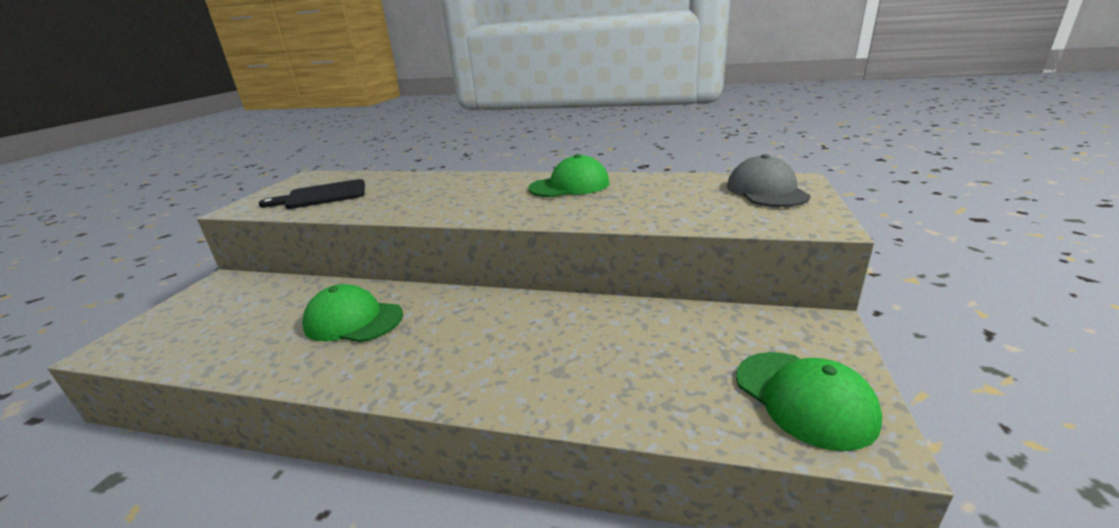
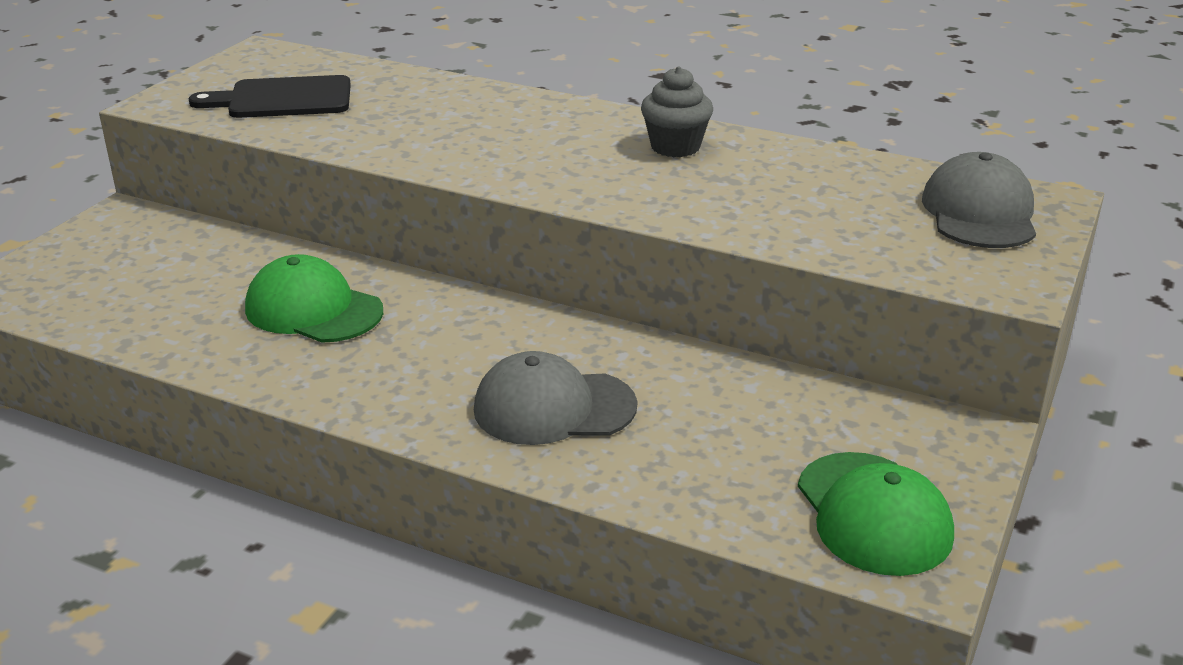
camera: 10 degrees right, 5 degrees up
green cap [528,154,609,197] -> grey cupcake [641,66,713,157]
none -> grey cap [474,351,637,445]

